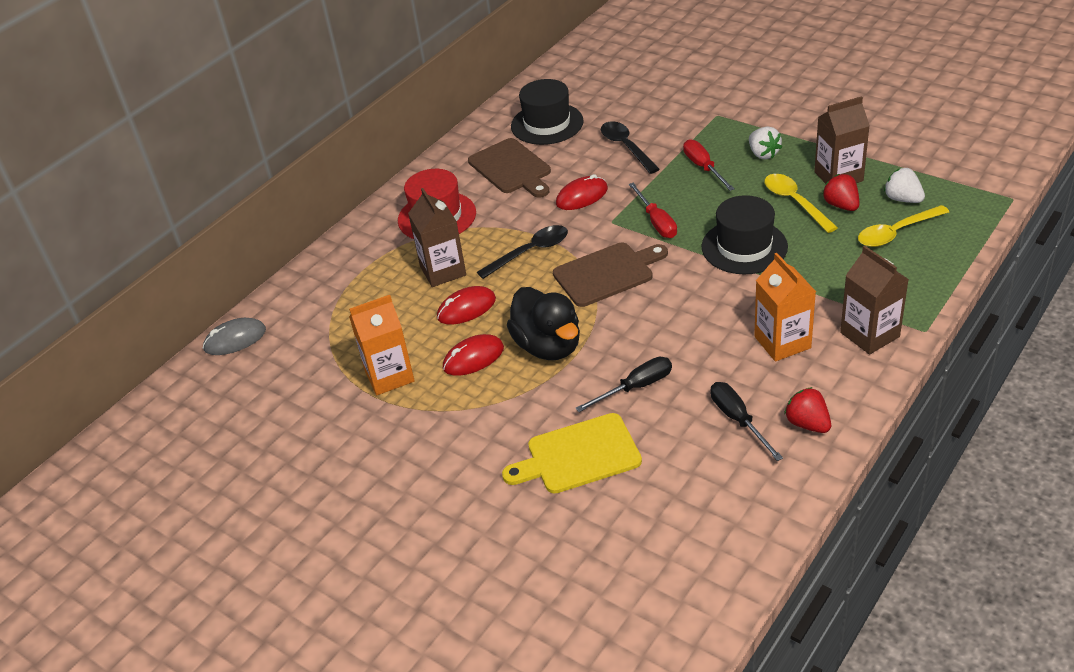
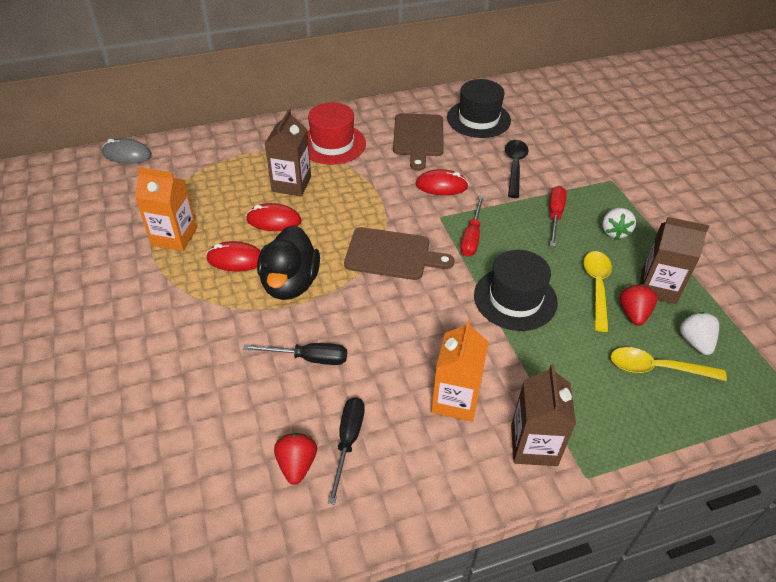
camera: 30 degrees right, 5 degrees up
black spoon [477,225,568,279] -> none
yellow cutting board [502,413,642,493] -> none
red strawberry [784,387,831,433] -> red strawberry moved to [274,433,317,485]

